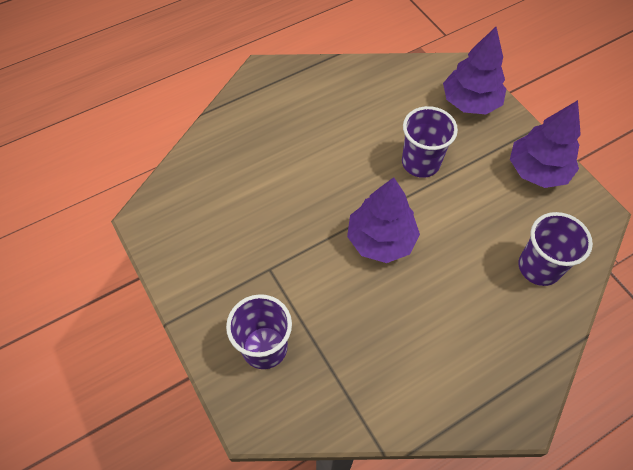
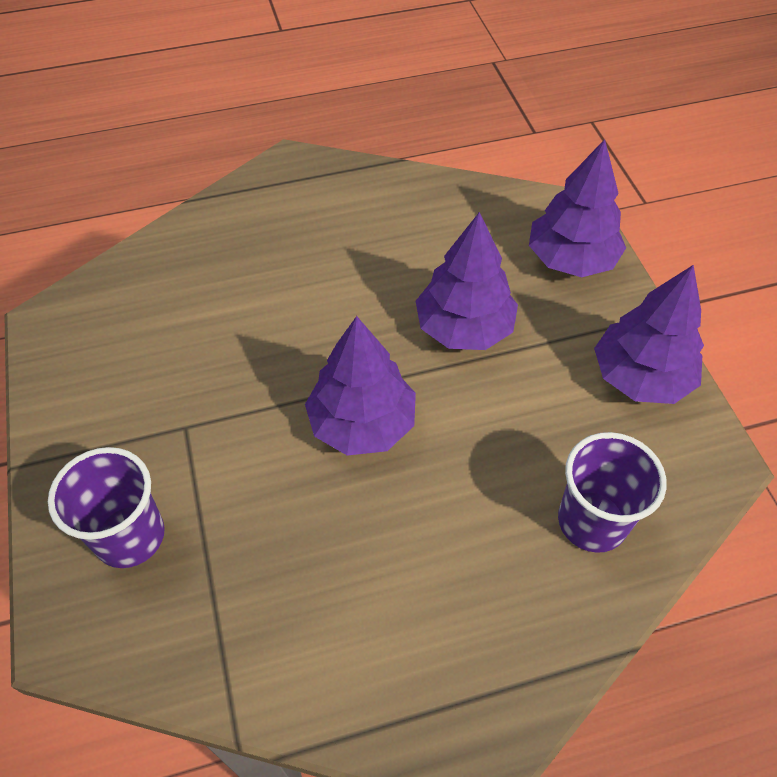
camera: 15 degrees right, 5 degrees down
purple cup [402,106,458,178] -> purple tree [416,212,518,350]

